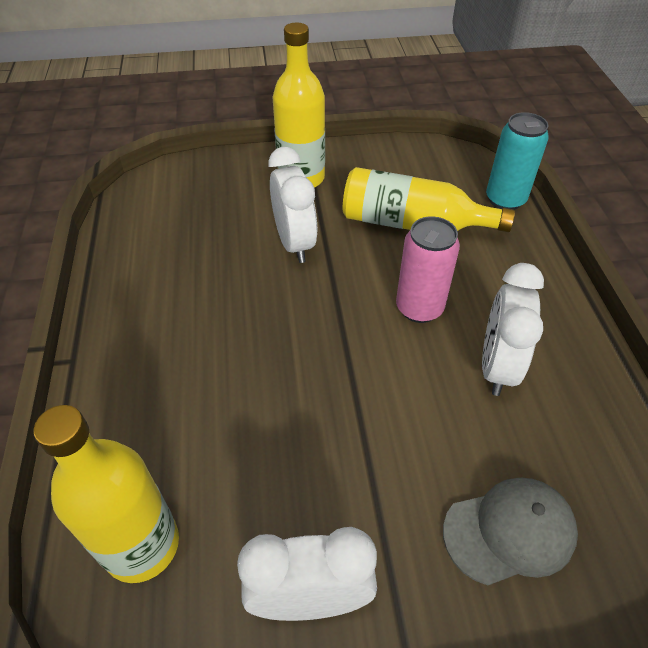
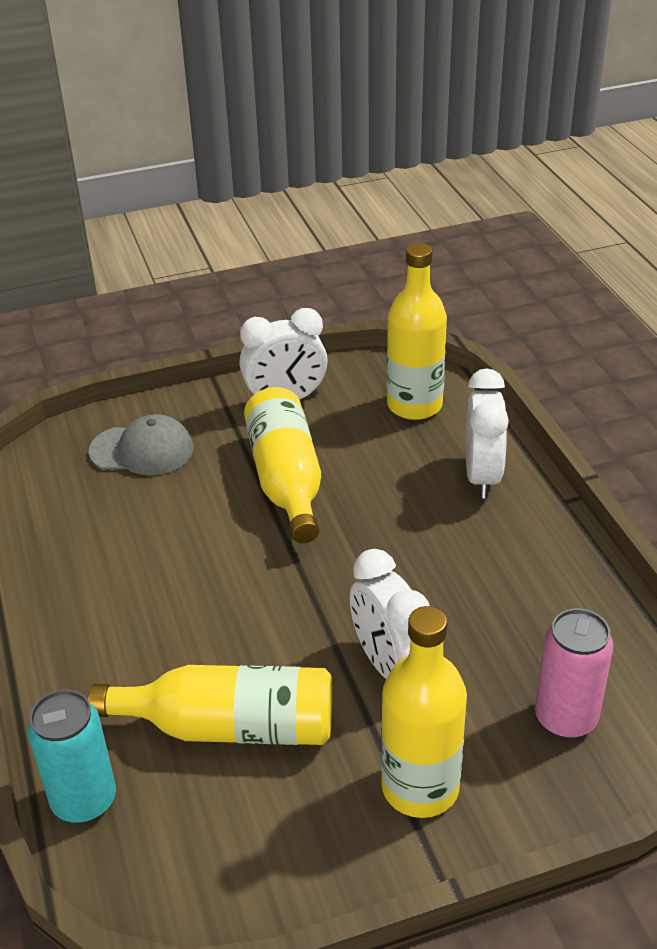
camera: 170 degrees right, 10 degrees down
pink can [396,216,460,323] -> pink can moved to [535,609,613,739]
grey cap [443,478,578,585] -> grey cap turned 150 degrees counterclockwise [89,414,193,475]
white clock [482,263,544,396] -> white clock moved to [466,368,509,498]
none -> yellow bottle [244,387,321,543]

